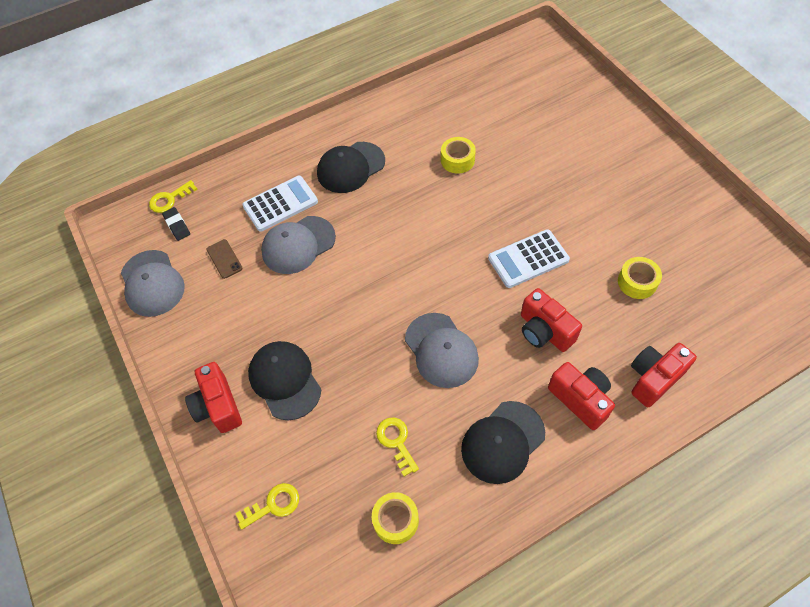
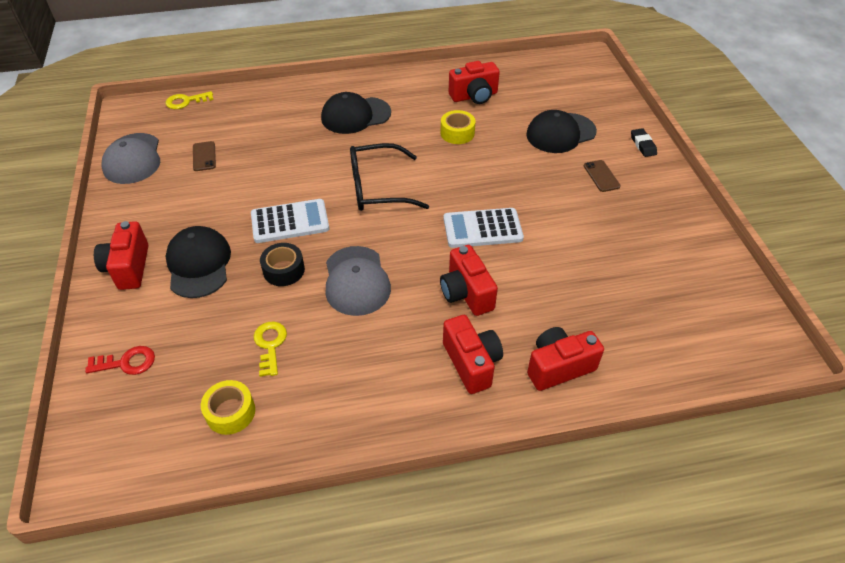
camera: 15 degrees right, 10 degrees down
black eraser [162,207,190,241] -> black eraser moved to [631,128,657,157]
yellow key [235,483,299,530] -> red key [85,346,155,375]
white calculator [242,176,318,232] -> white calculator moved to [251,199,329,243]
grey cap [261,216,336,274] -> none
black cap [461,401,545,484] -> black cap moved to [526,110,597,153]
yellow tape [618,257,662,299] -> none
none -> black tape [260,243,305,286]
none -> black glasses [350,143,429,211]
none -> red camera [449,61,500,104]
none -> brown phone [584,160,621,192]

